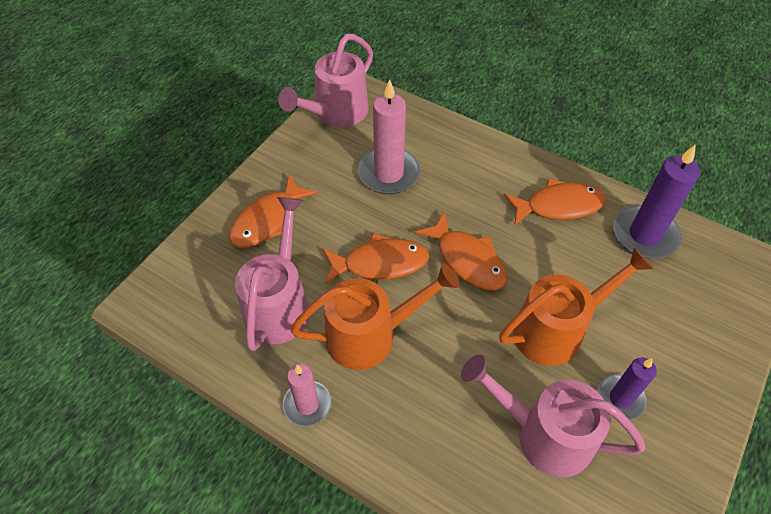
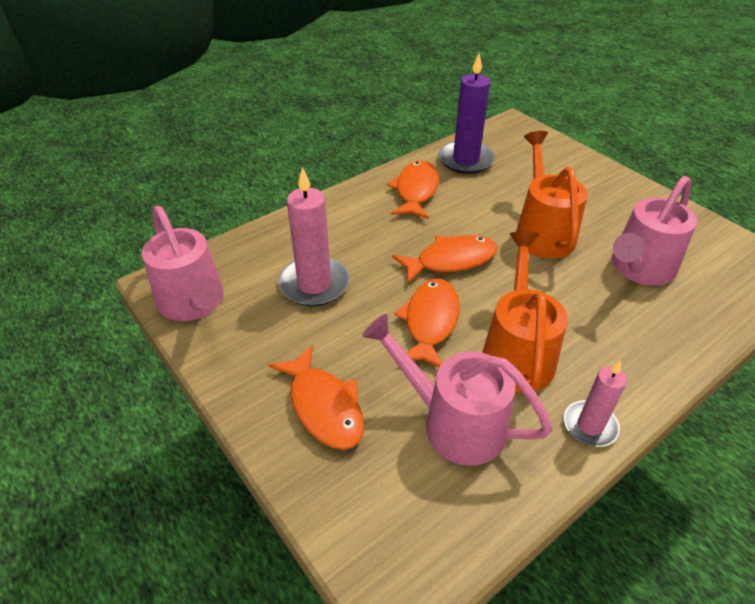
camera: 70 degrees left, 10 degrees down
purple candle [598,358,657,420] -> none

